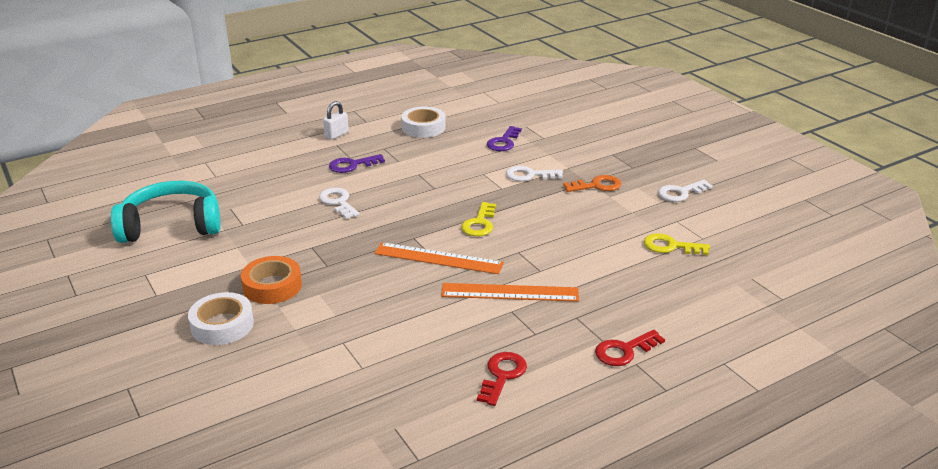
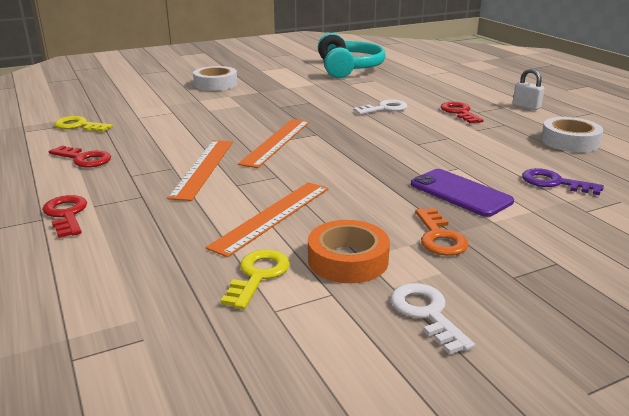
camera: 95 degrees right, 5 degrees down
orange tape [241,256,302,304] -> orange tape moved to [308,220,390,283]
purple key [329,154,385,173] -> red key [441,102,483,123]
yellow key [461,202,496,236] -> yellow key moved to [54,116,113,132]
white key [506,166,563,181] -> purple phone [411,169,514,217]
none -> orange ruler [205,182,328,257]

